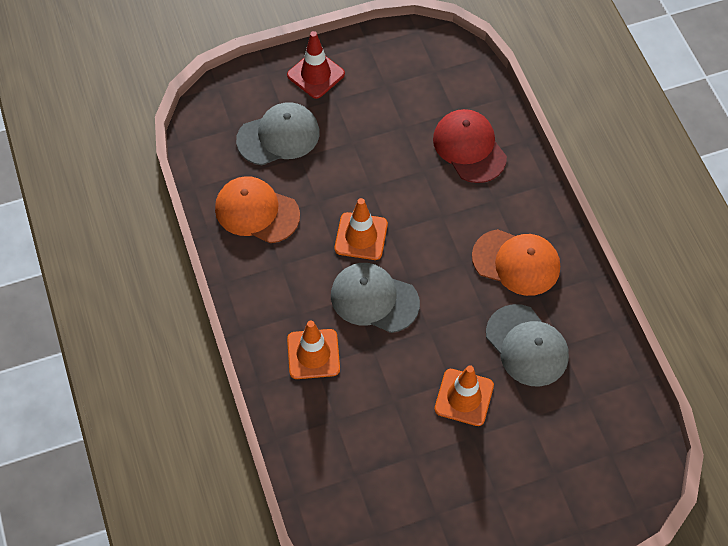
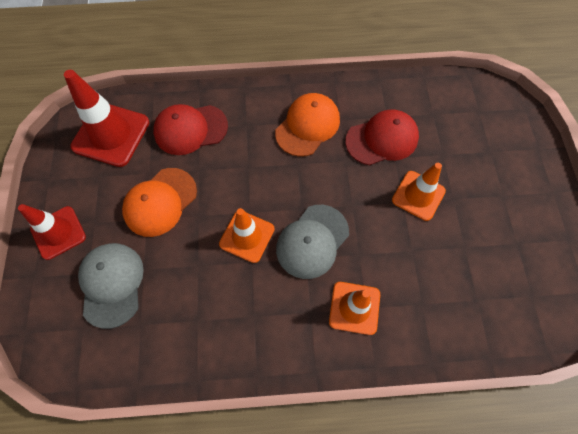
camera: 75 degrees left, 5 degrees up
orange cap [215,176,300,243] -> orange cap moved to [122,168,197,237]
grey cap [486,304,569,387] -> red cap [345,109,419,166]
none -> red traffic cone [64,70,150,167]

